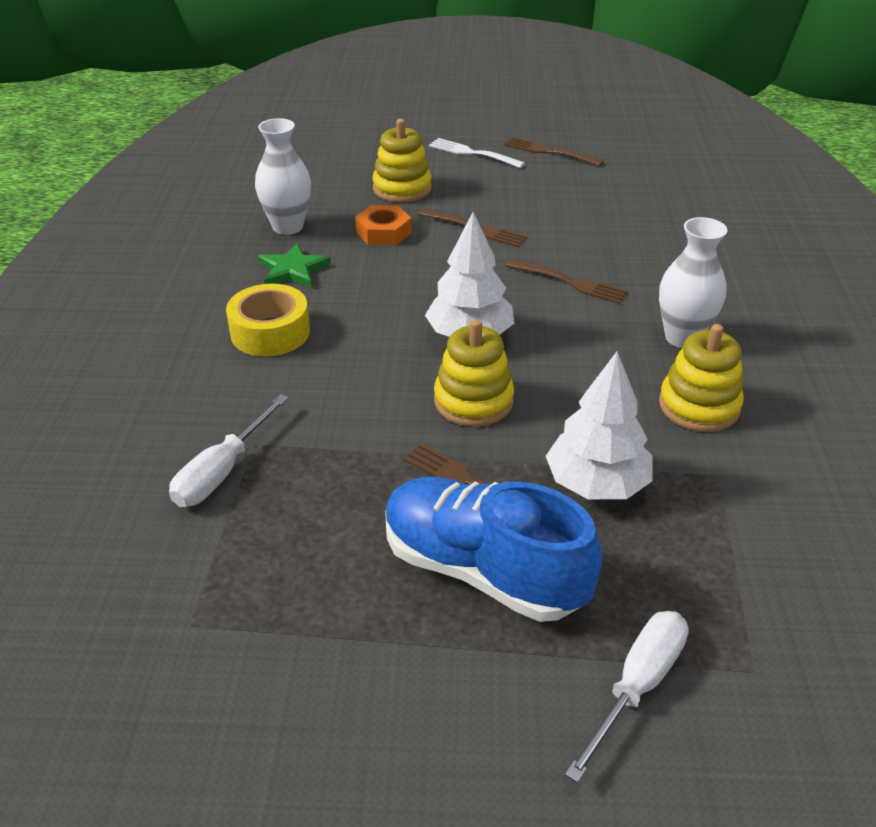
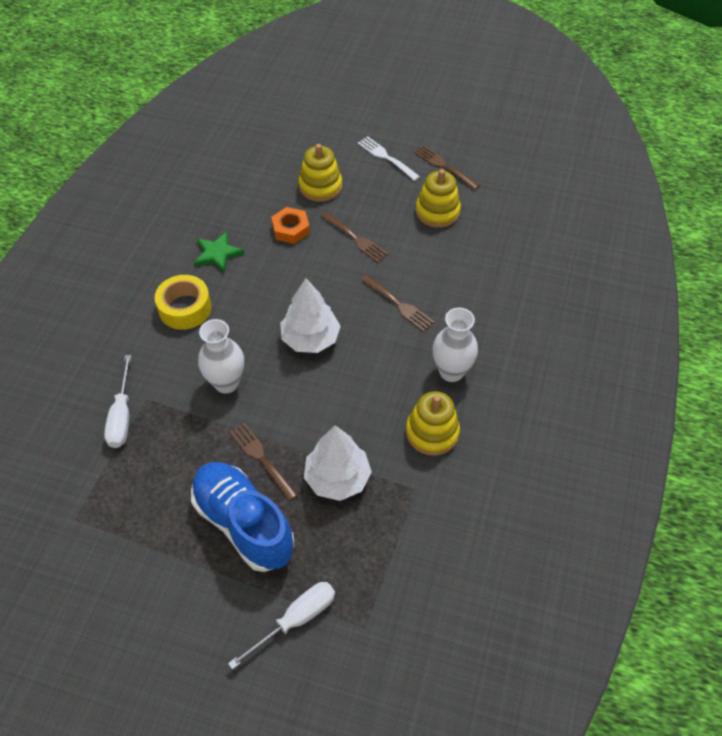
camera: 15 degrees right, 15 degrees up
white screwdriver [169,394,289,507] -> white screwdriver turned 45 degrees counterclockwise [104,355,132,448]
white vase [255,118,311,235] -> white vase moved to [198,319,244,393]
yellow stacking toy [434,319,514,427] -> yellow stacking toy moved to [416,169,461,228]

